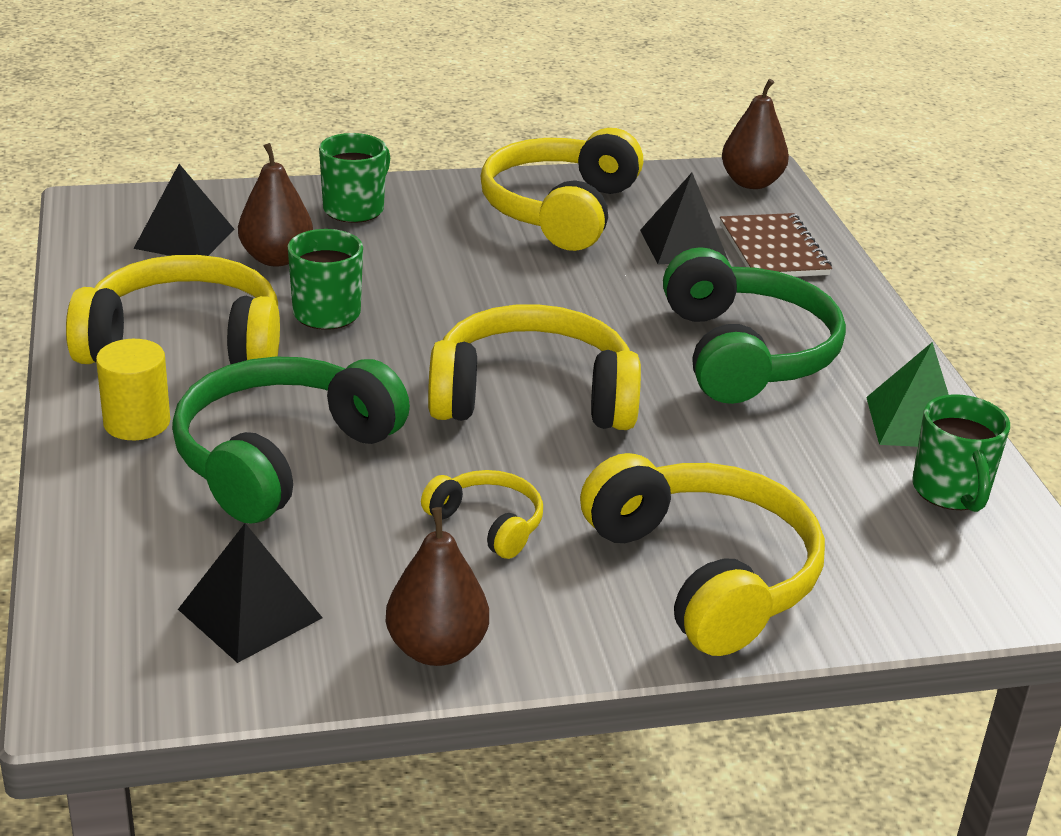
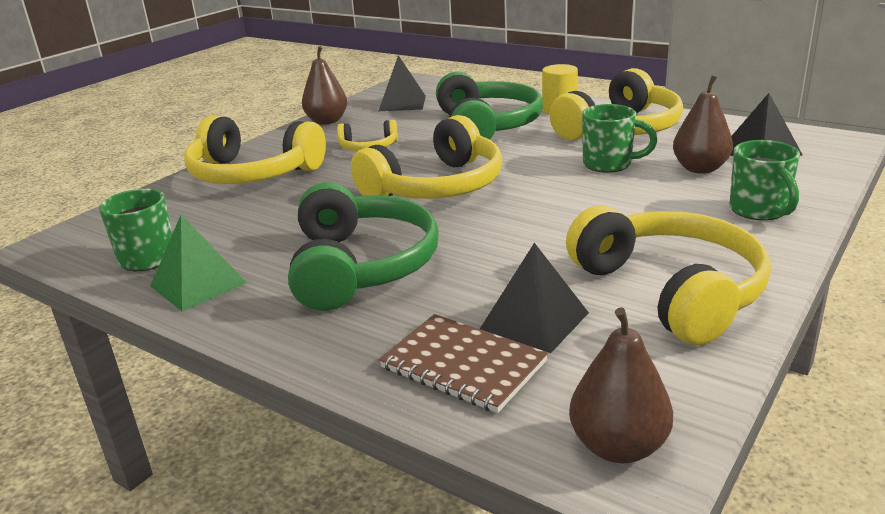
camera: 140 degrees right, 5 degrees down
green headphones [663,247,846,404] -> green headphones turned 135 degrees counterclockwise [288,182,439,311]

